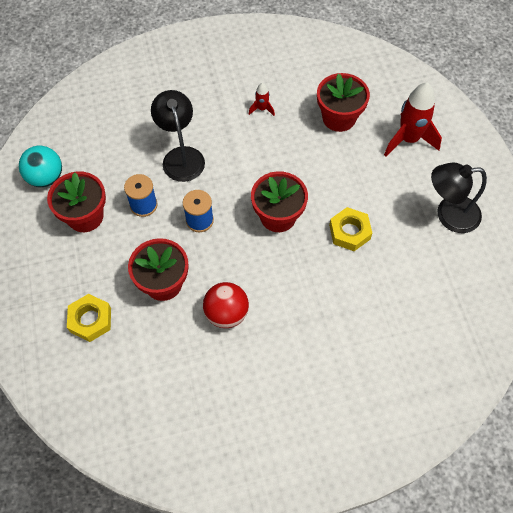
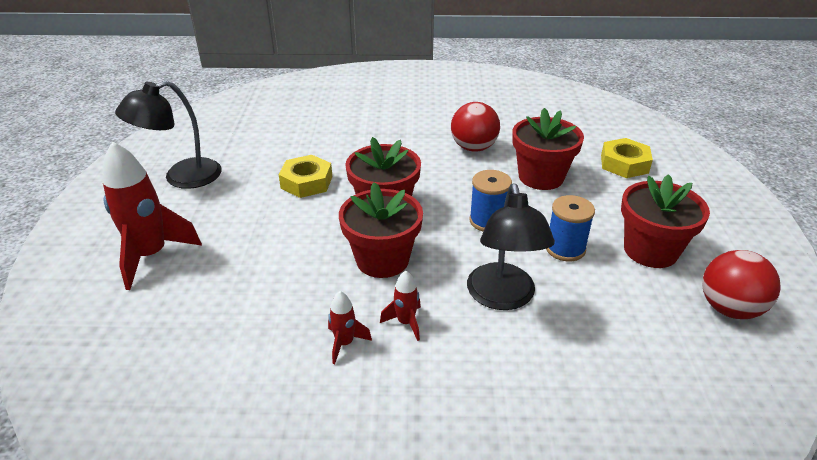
camera: 165 degrees left, 25 degrees down
turquoise ball [19,146,62,187] -> red ball [702,250,781,319]
red flower pot [317,73,370,132] -> red flower pot moved to [339,182,423,278]
black lamp [431,163,487,233] -> black lamp turned 135 degrees clockwise [115,81,222,189]
none -> red rocket [380,271,421,341]

